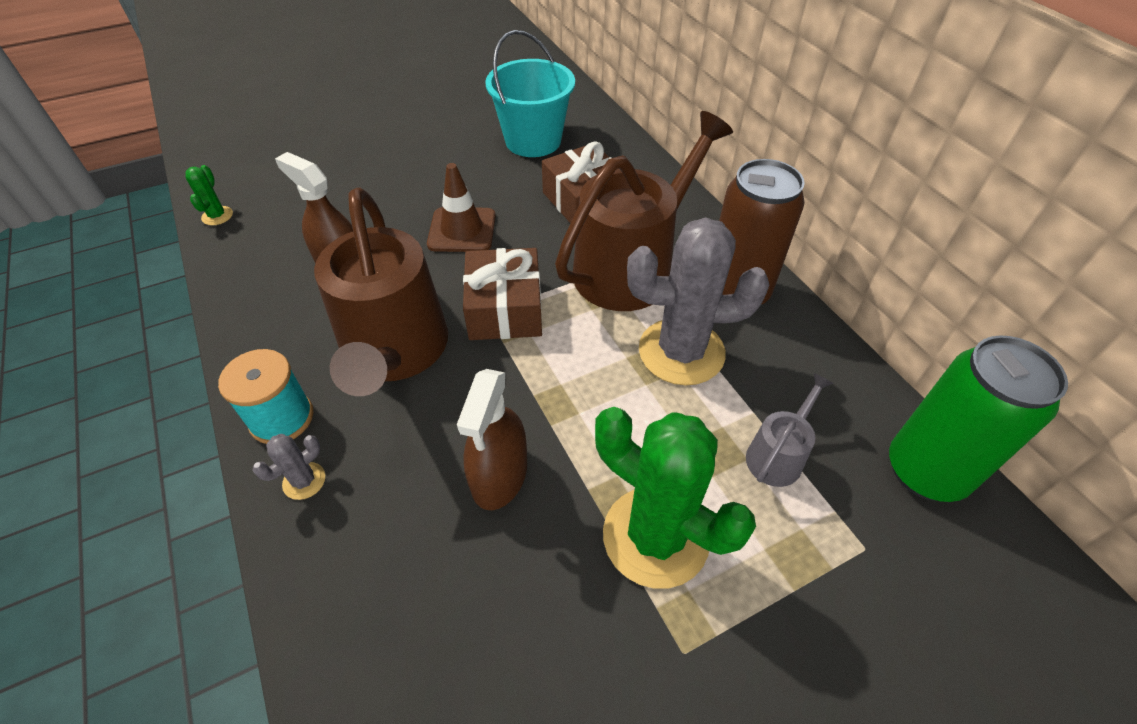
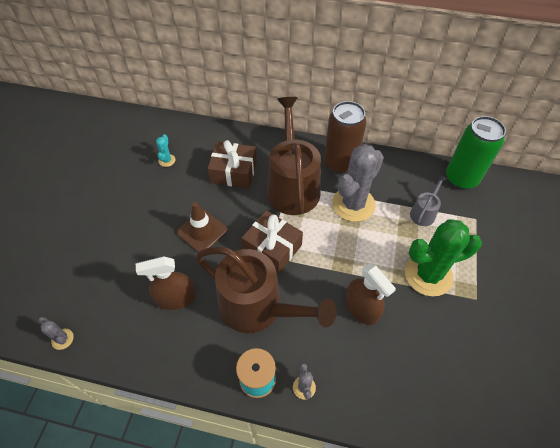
camera: 50 degrees left, 5 degrees up
green cactus [185,165,233,225] -> grey cactus [39,317,74,350]
turquoise bucket [485,30,575,157] -> turquoise cactus [156,134,176,167]
grey watering can [746,373,834,487] -> grey watering can turned 45 degrees clockwise [410,175,447,226]

